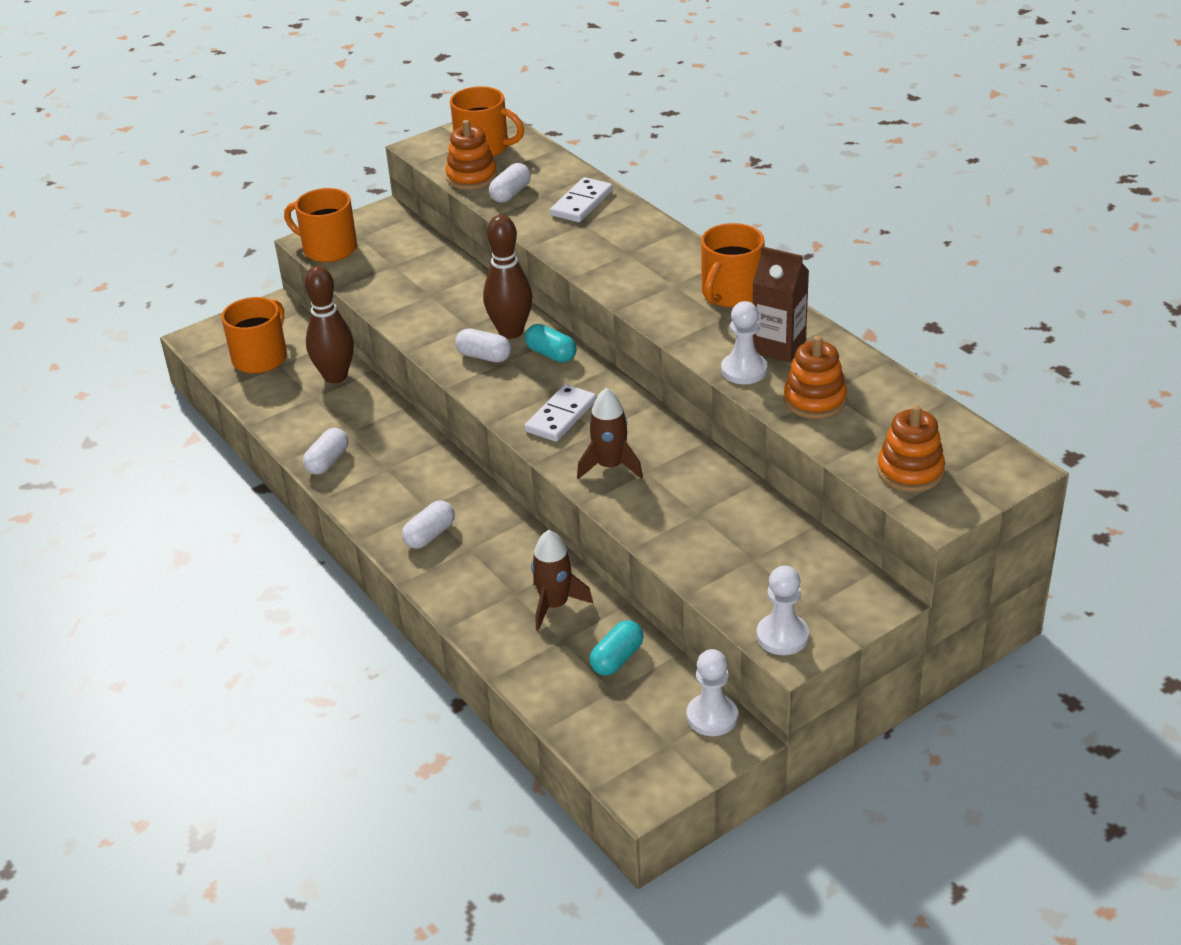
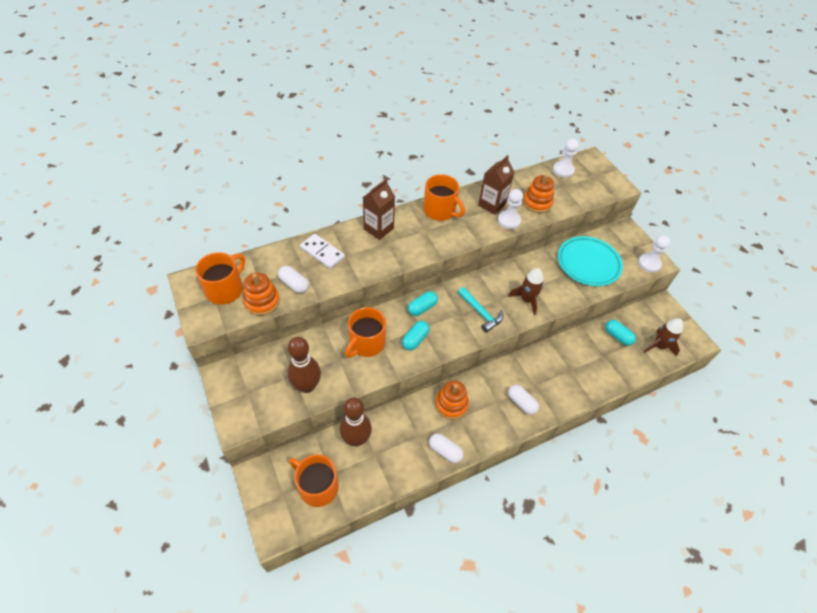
camera: 85 degrees left, 15 degrees up
orange mug [284,188,357,262] -> orange mug moved to [345,307,386,358]
white capsule [455,328,511,363] -> turquoise capsule [402,321,430,350]
brown bowling pin [483,215,532,339] -> brown bowling pin moved to [288,337,321,393]
white domino [525,384,596,442] -> turquoise hammer [458,287,503,333]
brown rocket [531,530,593,631] -> brown rocket moved to [644,318,683,357]
white pawn [687,649,738,736] -> white pawn moved to [553,139,579,178]
orange stacking toy [877,405,945,492] -> orange stacking toy moved to [435,380,469,419]
none -> brown carton [363,179,395,240]
none -> turquoise plate [558,236,623,286]

